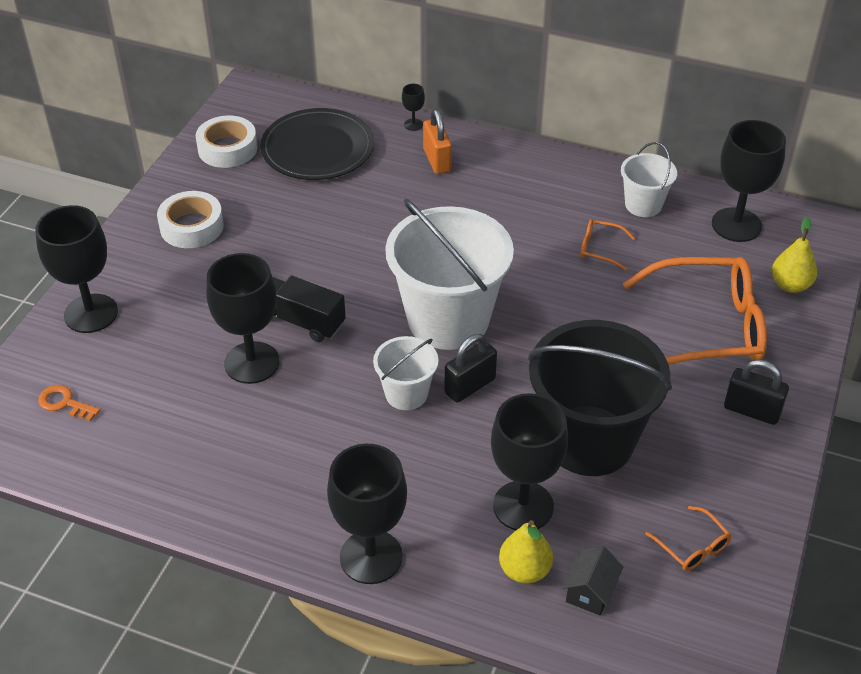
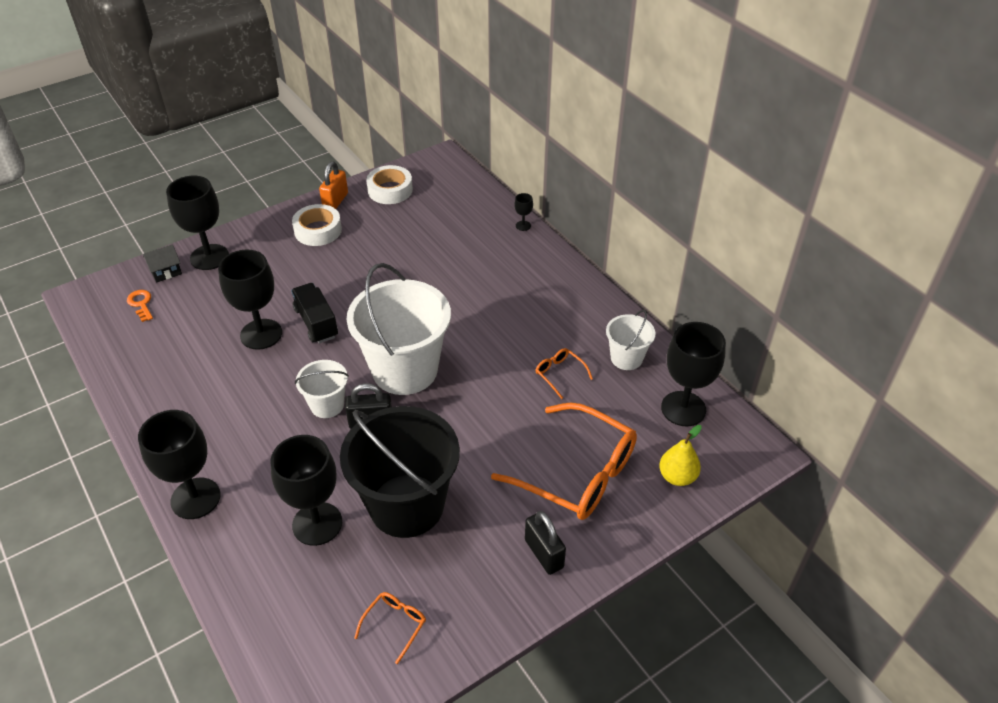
camera: 35 degrees right, 0 degrees up
black plate [260,108,374,180] -> none
orange padlock [423,109,452,174] -> orange padlock moved to [319,161,348,209]
yellow pear [499,520,553,584] -> none
black house [562,546,623,616] -> black house moved to [143,244,182,283]
orange glasses [645,506,732,571] -> orange glasses turned 150 degrees counterclockwise [354,592,426,664]

